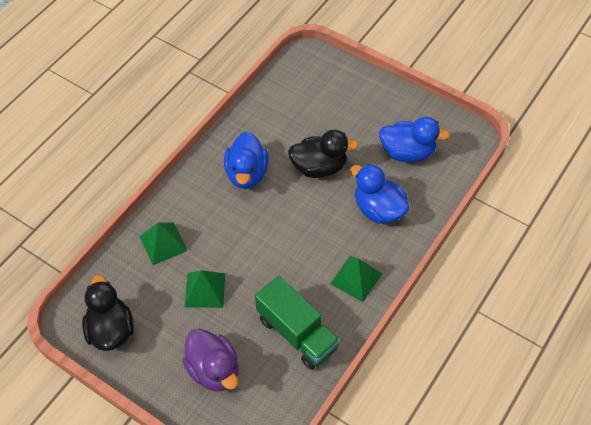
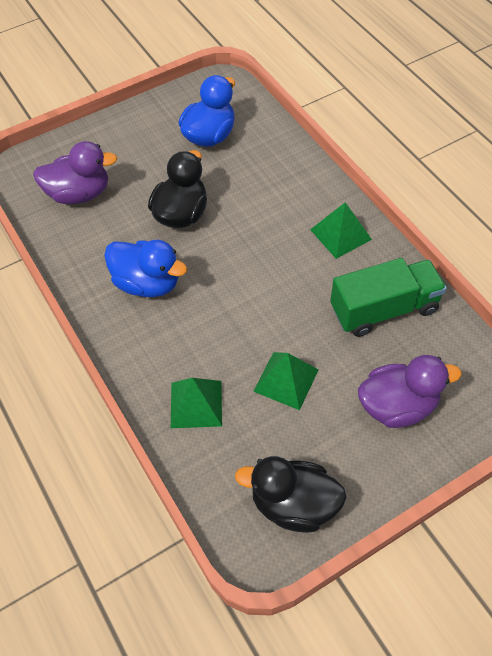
camera: 65 degrees left, 0 degrees up
blue duck [350,164,409,224] -> none
none -> purple duck [33,141,117,204]

